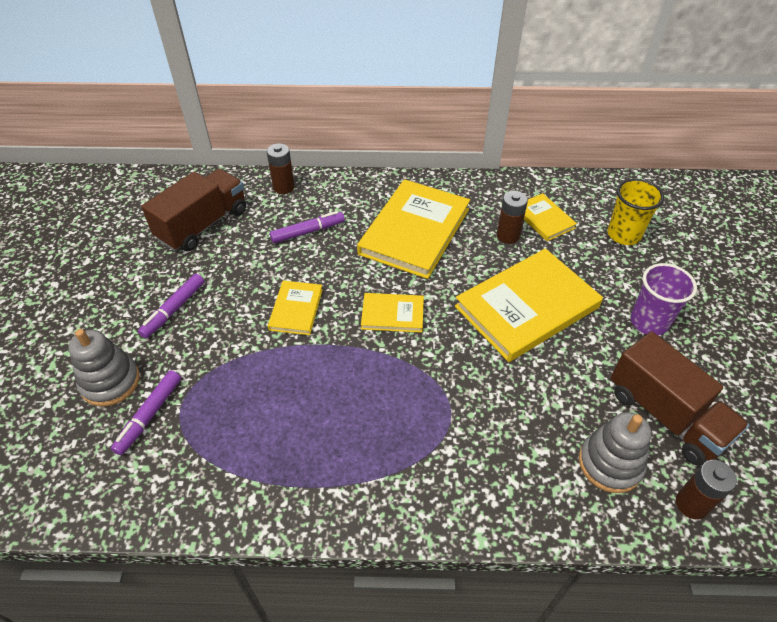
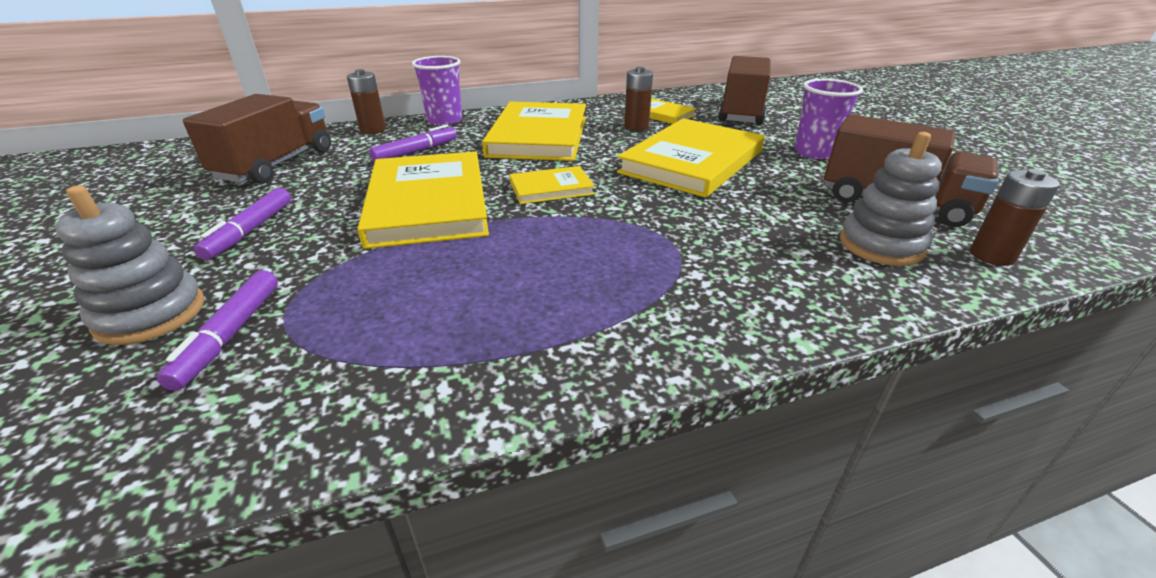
camera: 20 degrees left, 15 degrees down
yellow book [268,281,323,335] -> yellow book [357,151,489,249], size x2.01
yellow cup [608,179,664,245] -> brown truck [718,56,770,125]
none -> purple cup [412,56,462,126]

